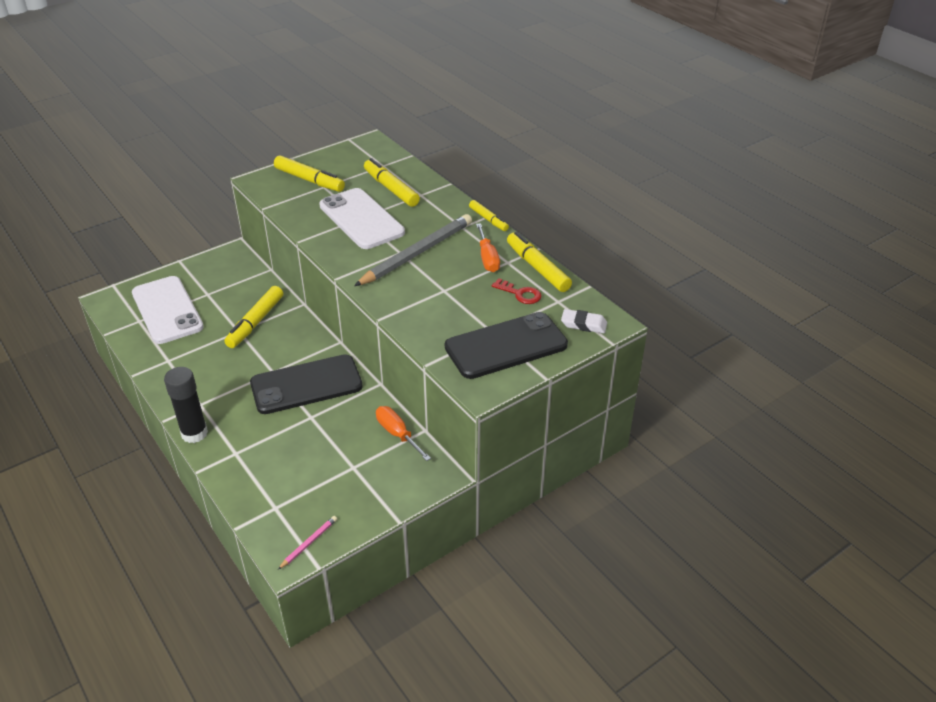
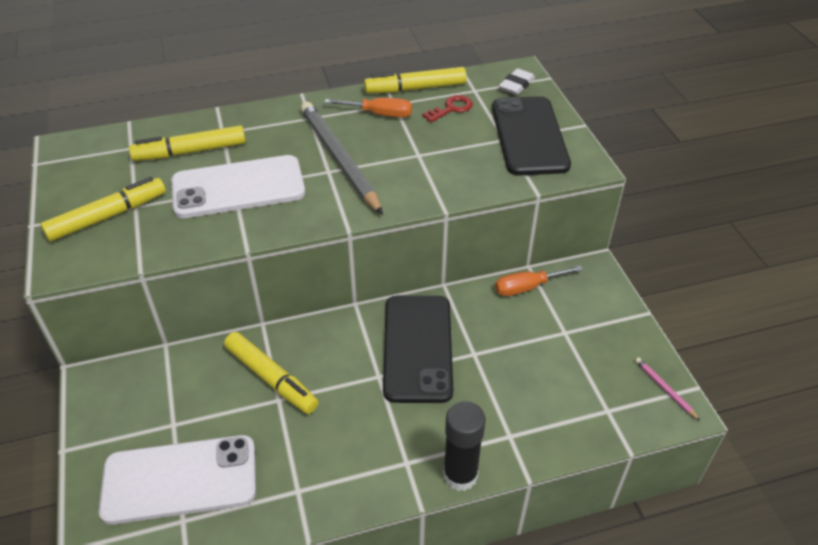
camera: 70 degrees left, 5 degrees up
yellow marker [469,200,509,231] -> none

